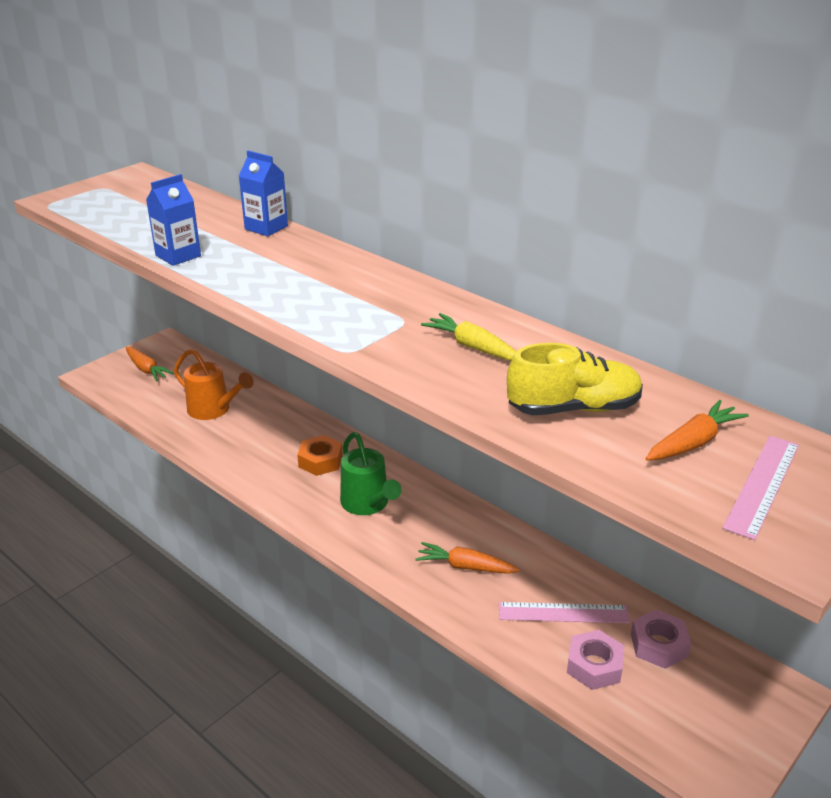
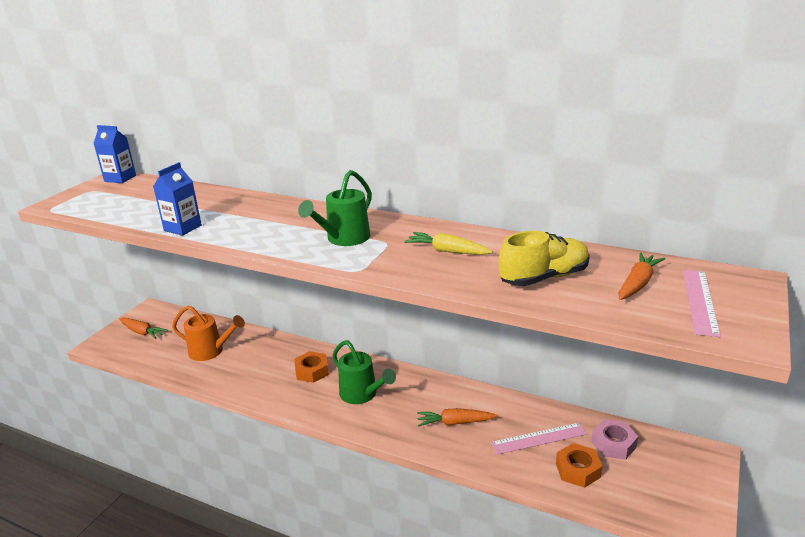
camera: 15 degrees left, 5 degrees down
blue carton [239,151,288,236] -> blue carton moved to [93,125,136,183]
pink nut [567,630,624,690] -> orange nut [556,443,603,488]
none -> green watering can [298,170,372,246]

